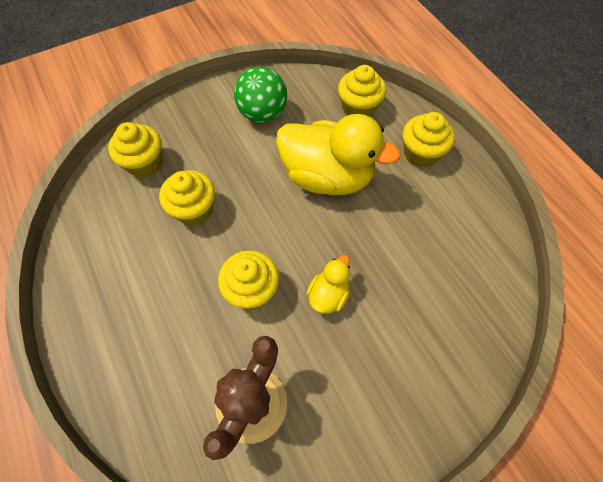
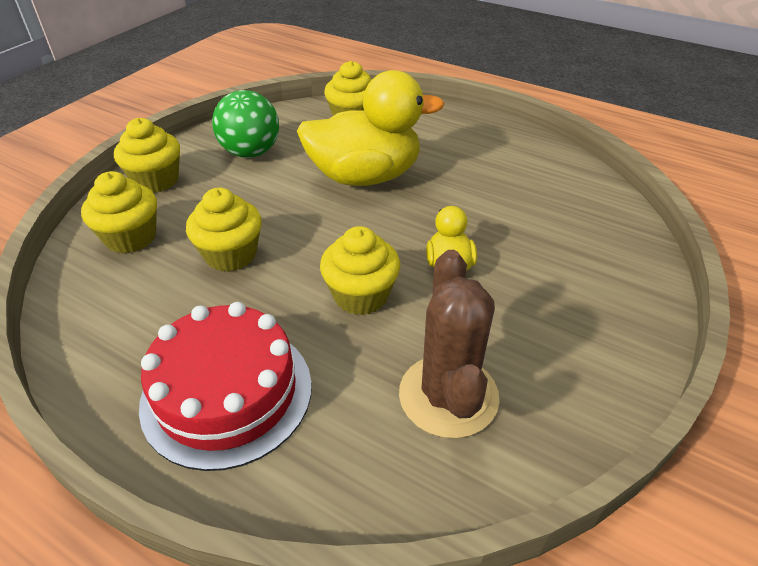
camera: 30 degrees left, 20 degrees down
yellow cupcake [403,112,455,167] -> yellow cupcake moved to [114,118,180,193]
none -> red cake [139,302,312,471]

